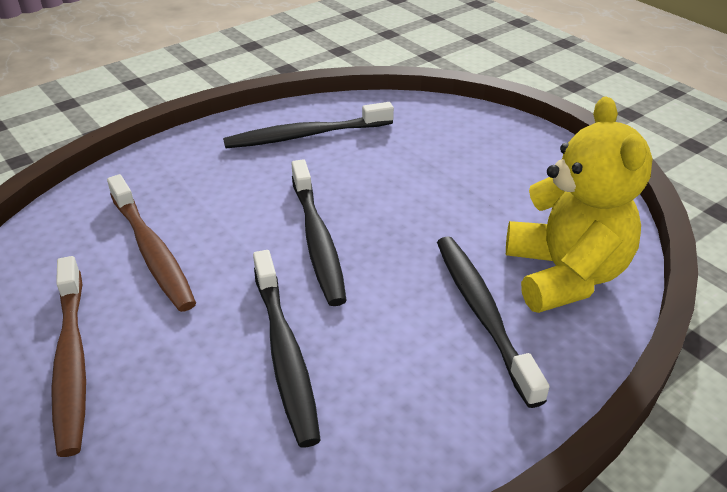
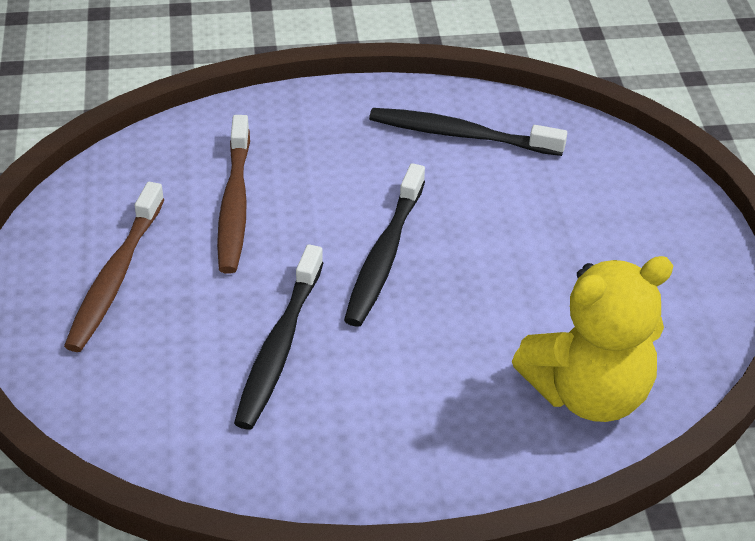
camera: 30 degrees right, 5 degrees up
black toothbrush [437,236,550,408] -> none
yellow teddy bear [506,96,653,313] -> yellow teddy bear turned 45 degrees clockwise [512,256,673,422]

